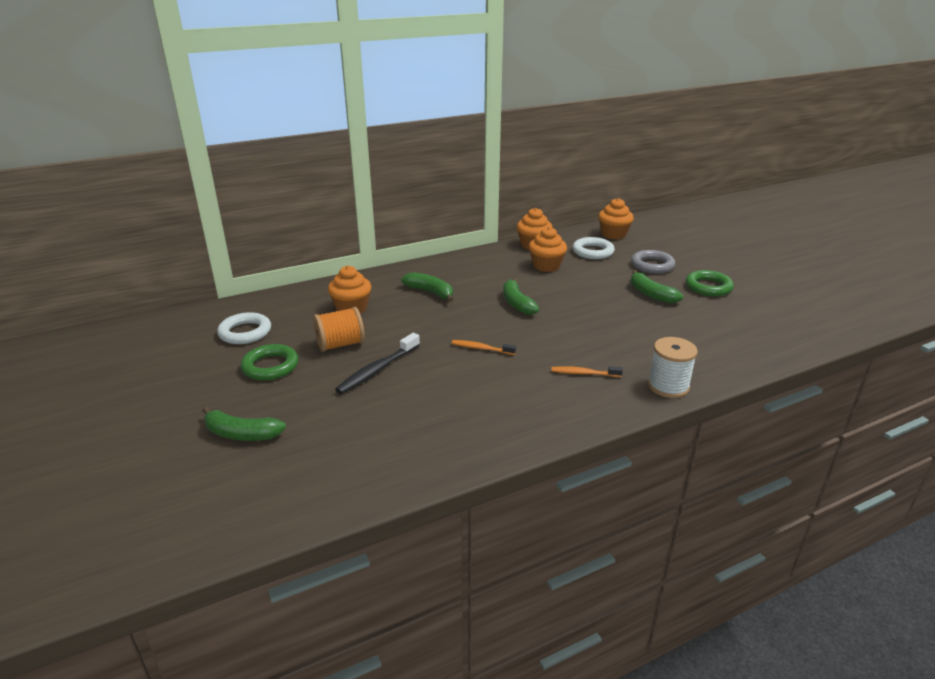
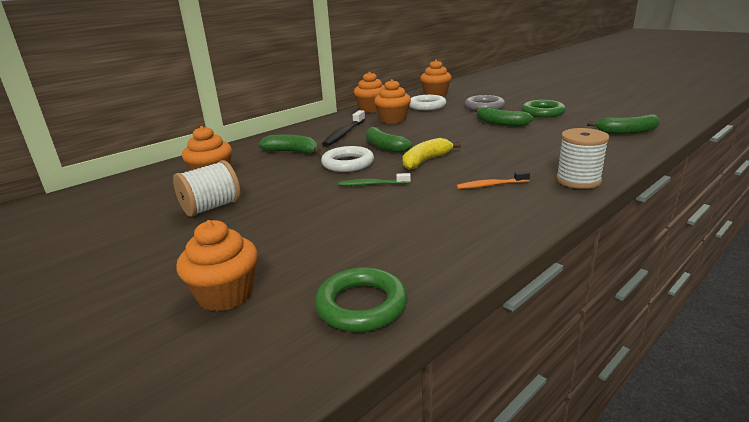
camera: 15 degrees left, 5 degrees down
green banana [202,406,286,441] -> green banana moved to [587,114,660,134]
white ring [217,312,271,344] -> white ring moved to [321,146,374,172]
green ring [240,344,299,381] -> green ring moved to [315,267,407,332]
orange spool [313,307,365,352] -> white spool [173,160,241,217]
black toothbrush [335,333,420,394] -> black toothbrush moved to [322,110,365,147]
orange toothbrush [452,340,516,355] -> green toothbrush [339,173,411,186]
none -> orange cupcake [176,220,258,311]
none -> yellow banana [402,138,461,170]

